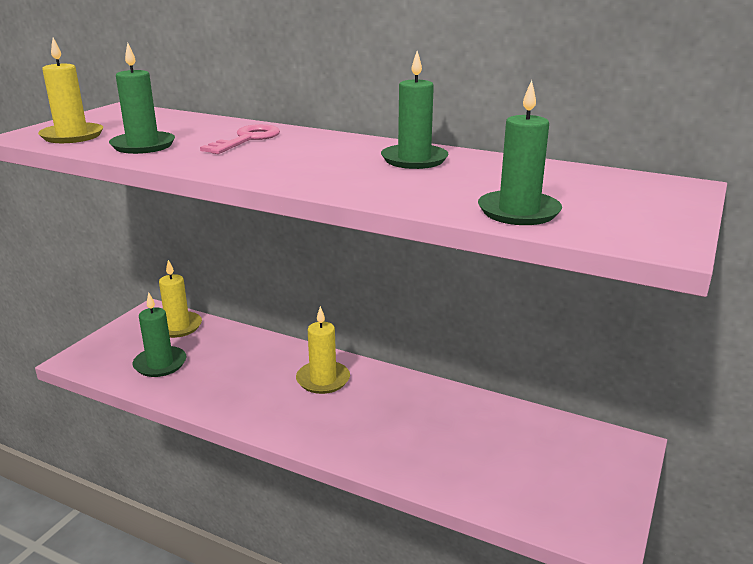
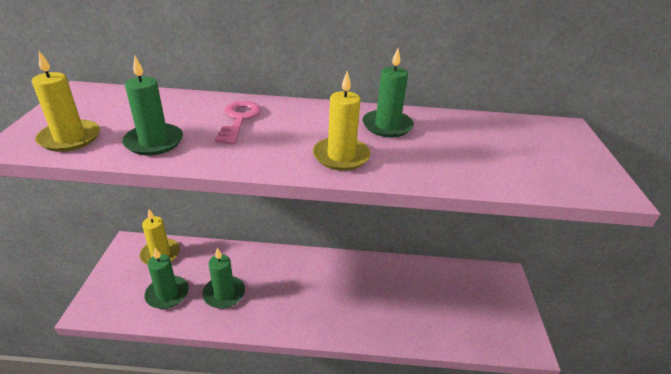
camera: 25 degrees left, 10 degrees up
yellow candle [296,306,350,394] -> yellow candle moved to [313,71,371,171]
green candle [478,80,562,225] -> green candle moved to [202,248,245,309]

